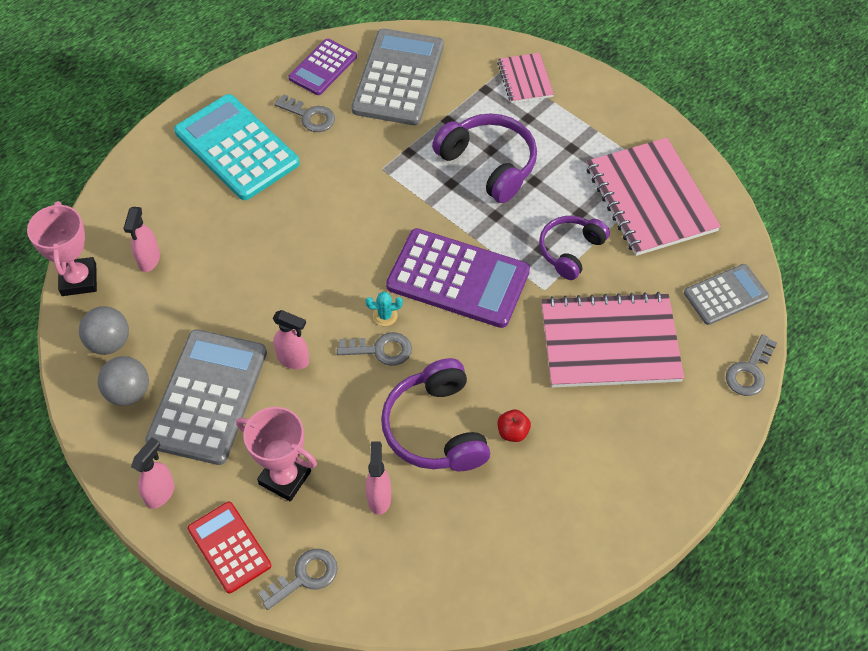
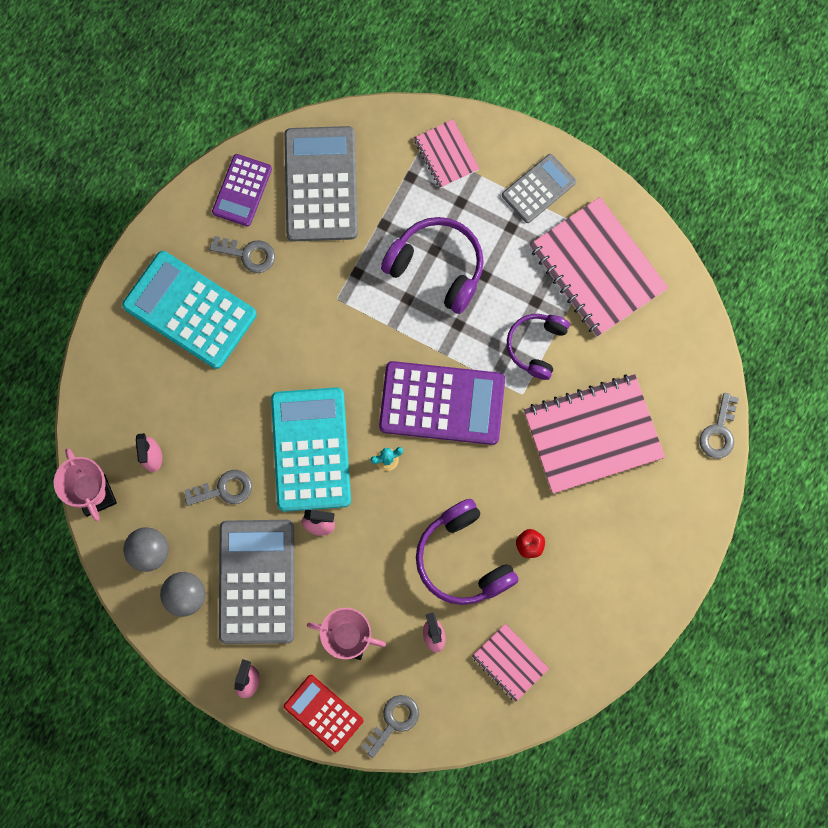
camera: 15 degrees left, 20 degrees up
grey key [337,332,412,366] -> grey key moved to [184,470,252,506]
grey calculator [684,264,769,325] -> grey calculator moved to [502,154,576,223]
none -> turquoise calculator [271,387,351,512]
none -> pink notebook [472,624,549,702]

